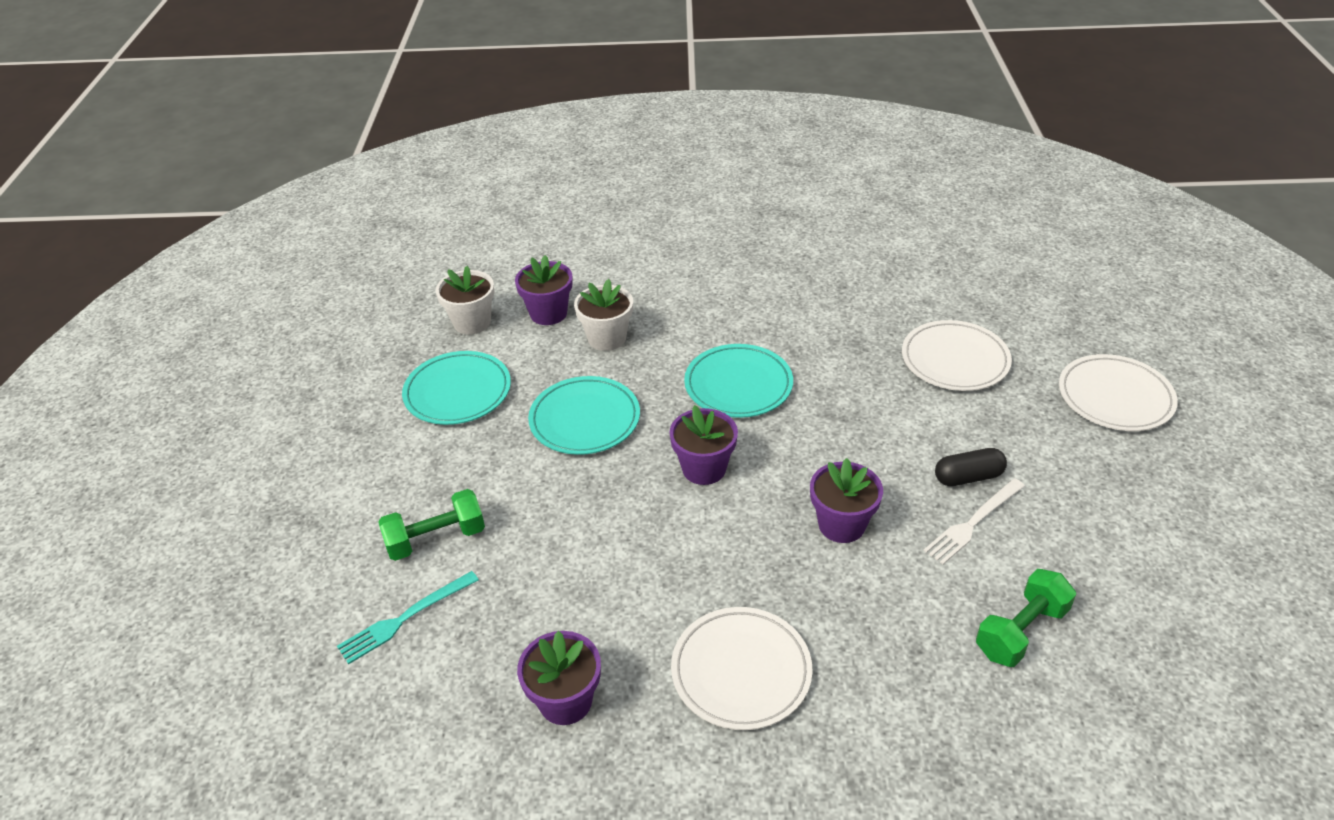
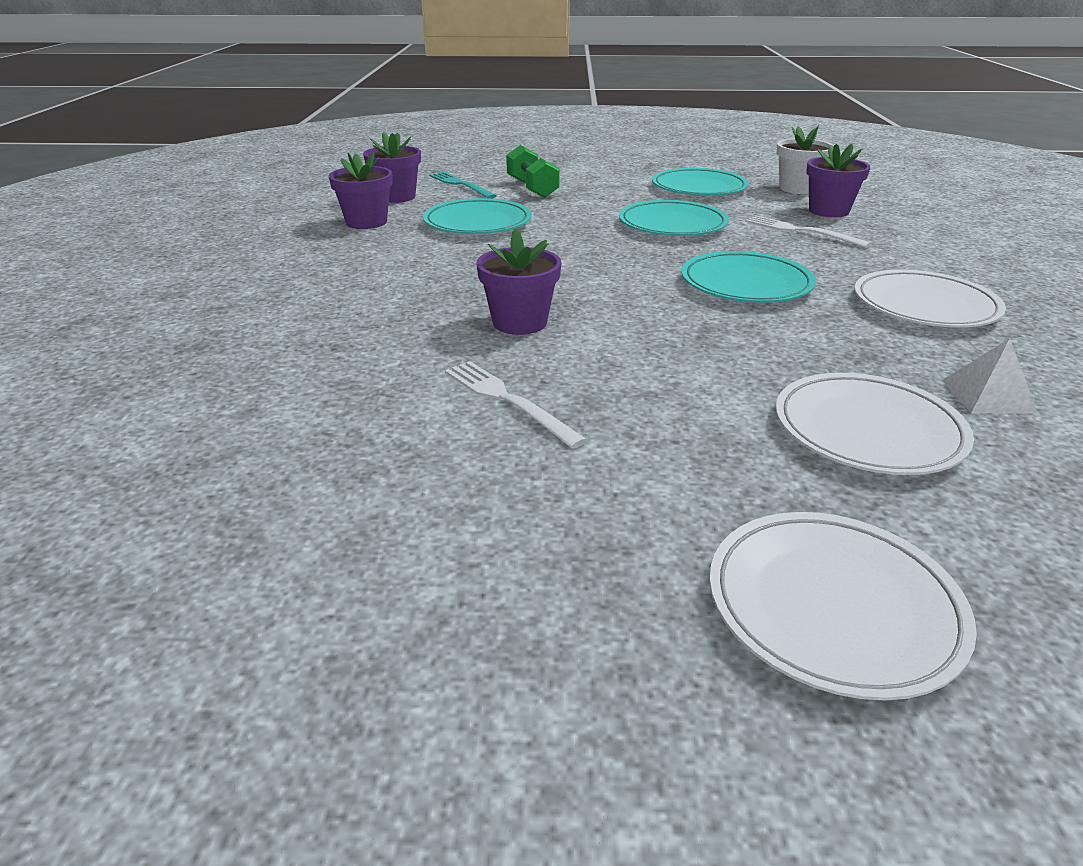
camera: 90 degrees right, 10 degrees down
white flower pot [574,279,633,351] -> white fork [745,215,871,248]
purple flower pot [670,405,738,485] -> purple flower pot moved to [363,132,421,203]
white plate [671,607,813,730] -> white plate moved to [854,269,1006,328]
black capsule [935,448,1007,486] -> none
green dumbbell [976,569,1076,667] -> none
none -> turquoise plate [423,198,532,234]
none -> white pyramid [942,338,1038,413]

